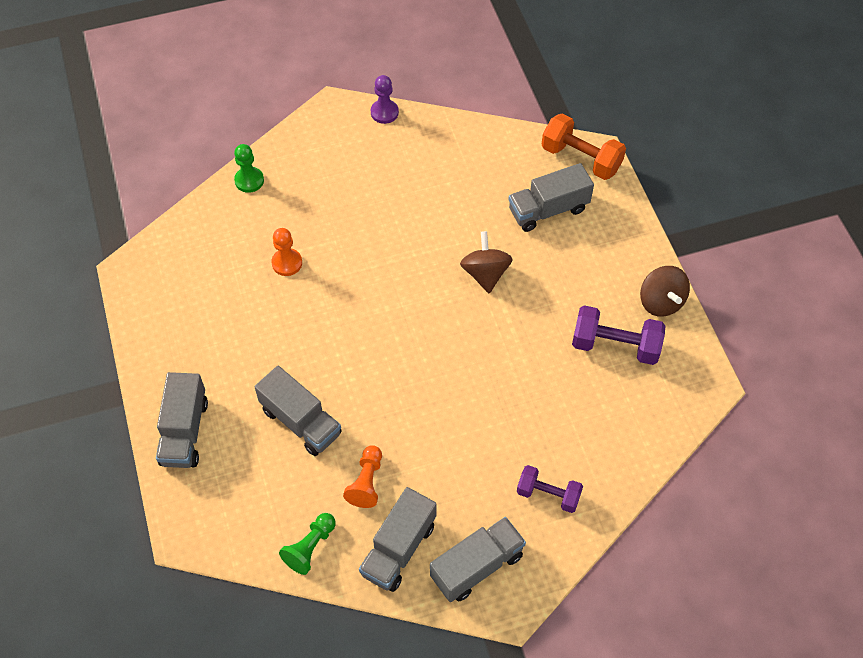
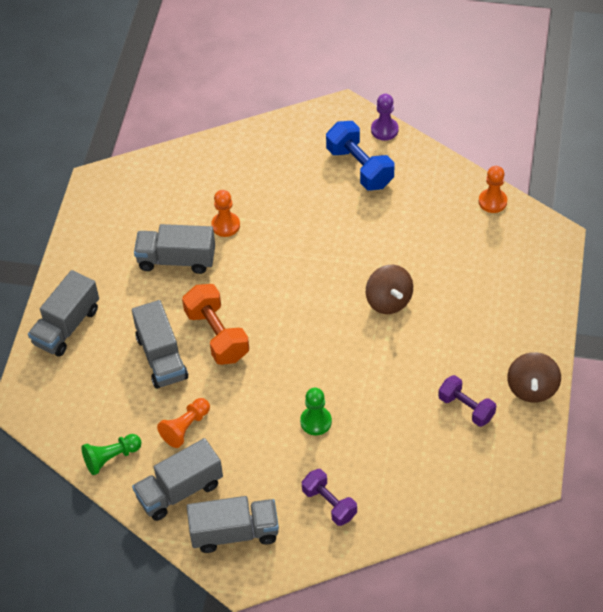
camera: 30 degrees right, 5 degrees down
green pawn [234,144,264,193] -> green pawn moved to [300,388,332,435]
brown spinning top [460,231,513,293] -> brown spinning top turned 135 degrees clockwise [366,265,413,314]
grey truck [508,163,594,232] -> grey truck moved to [134,224,215,274]
orange dumbbell [542,113,626,180] -> orange dumbbell moved to [182,284,249,365]
purple dumbbell [572,305,665,365] -> purple dumbbell [438,375,496,427], size x0.66
none -> blue dumbbell [326,121,394,190]
none -> orange pawn [479,166,507,213]

